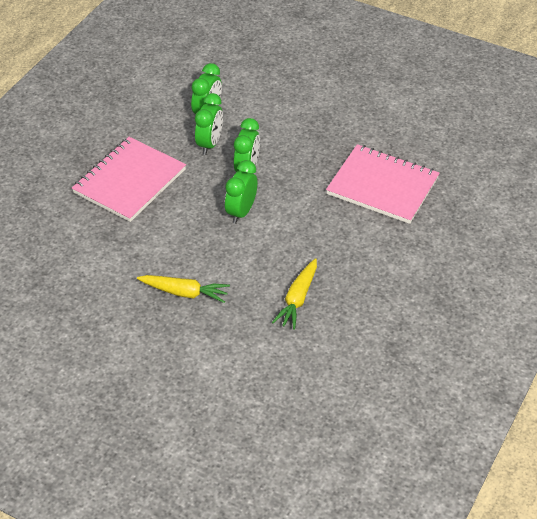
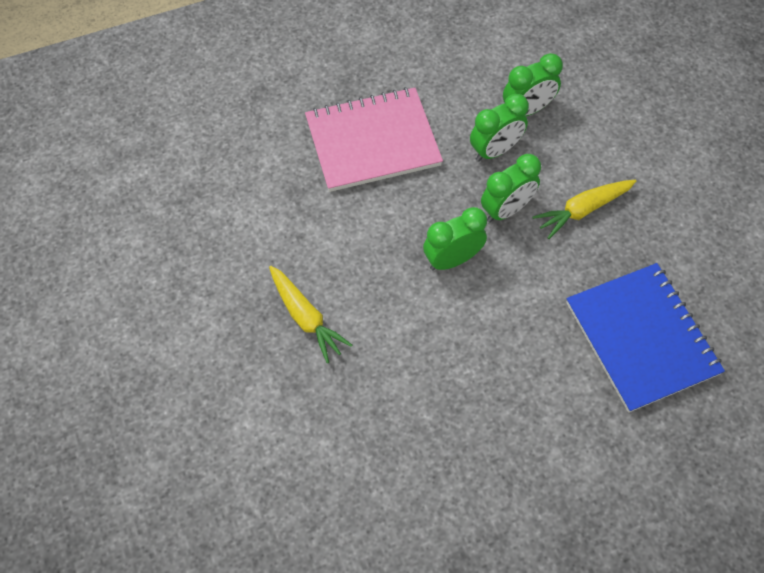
camera: 40 degrees right, 15 degrees up
yellow carrot [272,258,317,330] -> yellow carrot moved to [532,180,636,239]
pink notebook [326,144,440,224] -> blue notebook [566,263,725,413]

